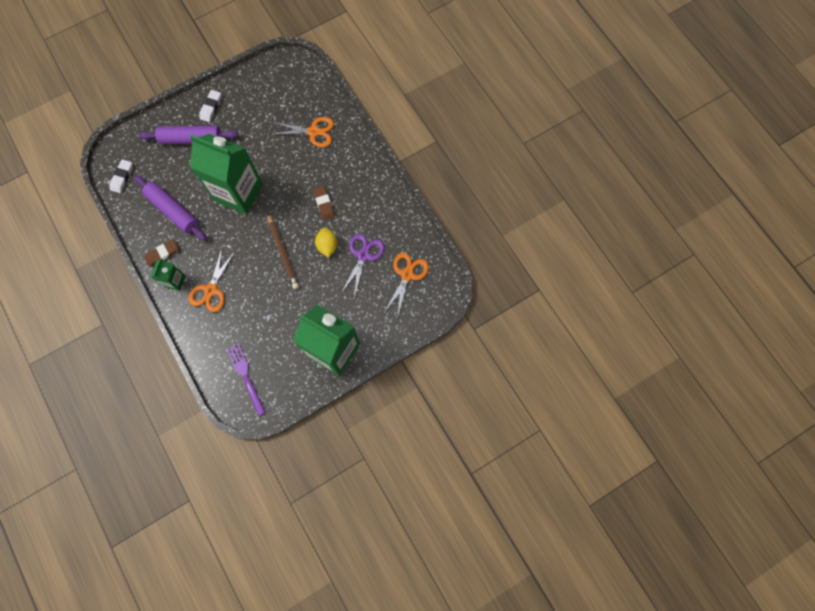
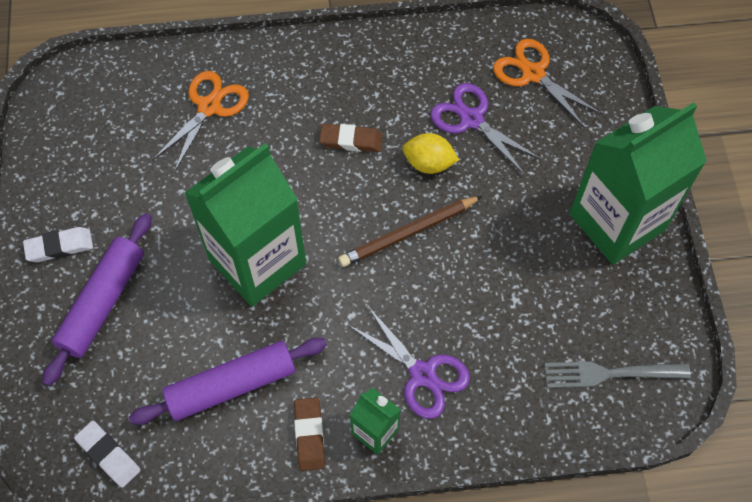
camera: 65 degrees left, 10 degrees down
orange scissors [189,248,235,312] -> purple scissors [348,305,470,419]
white eraser [199,90,221,122] -> white eraser turned 60 degrees counterclockwise [23,227,93,262]
purple fork [227,343,266,416] -> grey fork [545,362,691,388]
brown pencil [268,213,299,289] -> brown pencil turned 150 degrees clockwise [338,196,482,267]

